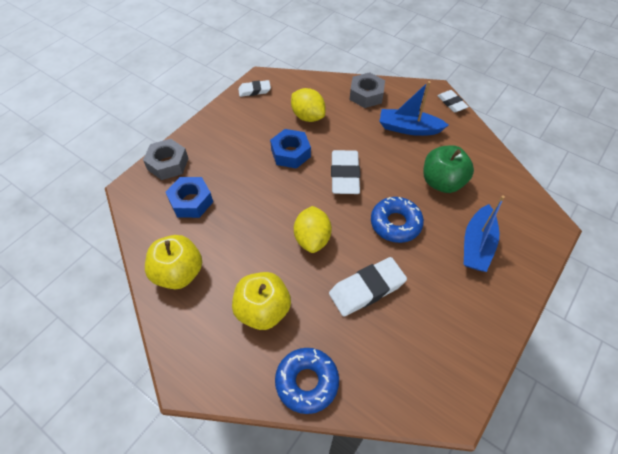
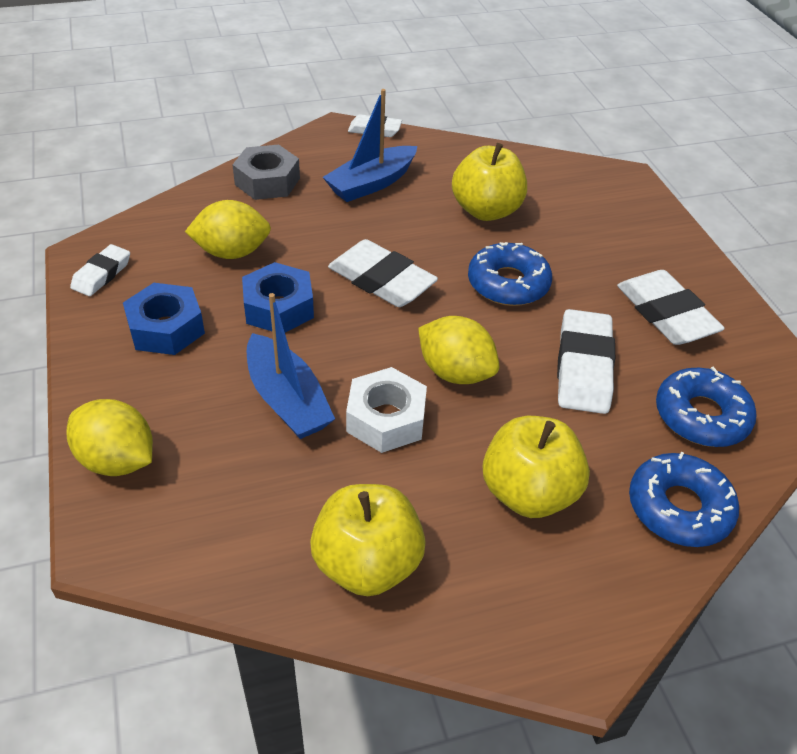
camera: 55 degrees left, 10 degrees down
grey nut [143,139,189,180] -> yellow lemon [67,399,153,476]
blue nut [166,177,213,218] -> blue nut moved to [123,283,205,355]
green apple [423,145,474,193] -> yellow apple [452,143,527,221]
blue boat [464,195,505,272] -> blue boat moved to [247,293,335,439]
none -> white nut [346,367,427,453]
none -> white eraser [617,270,725,345]
none -> blue donut [656,367,756,447]

